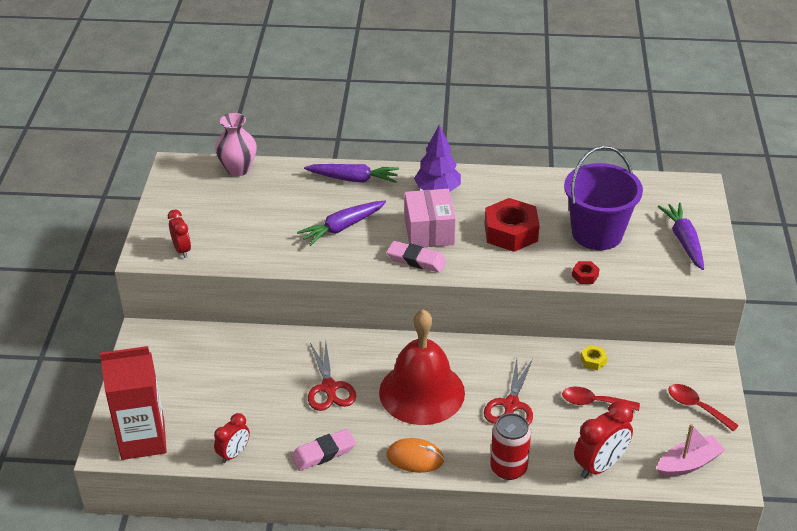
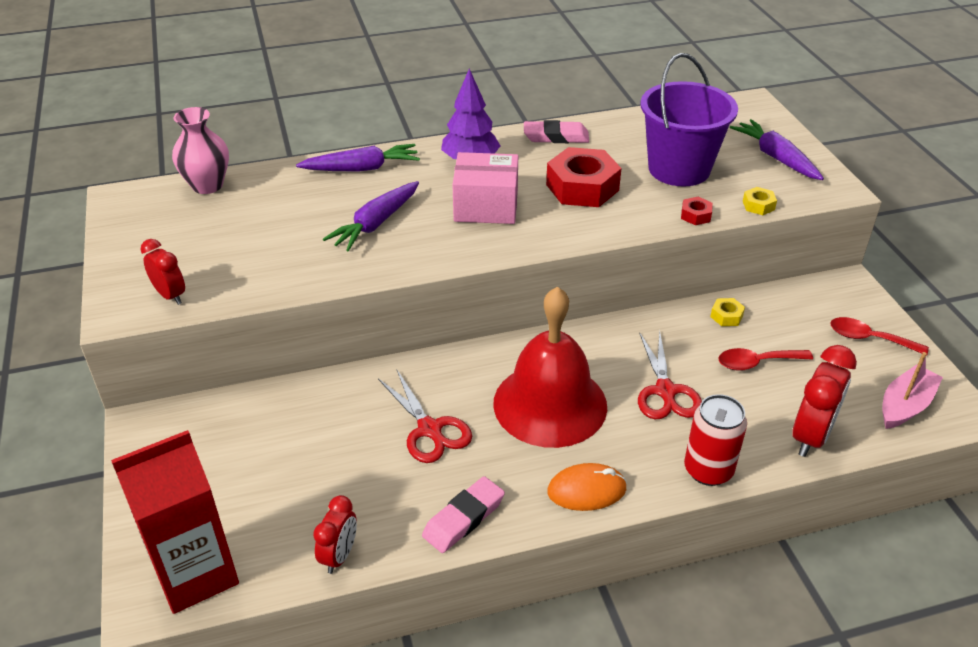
camera: 20 degrees left, 0 degrees up
pink eraser [387,241,447,273] -> pink eraser moved to [524,120,589,143]
pink box [404,189,456,247] -> pink box turned 60 degrees counterclockwise [452,152,518,224]
none -> yellow nut [743,187,777,215]

